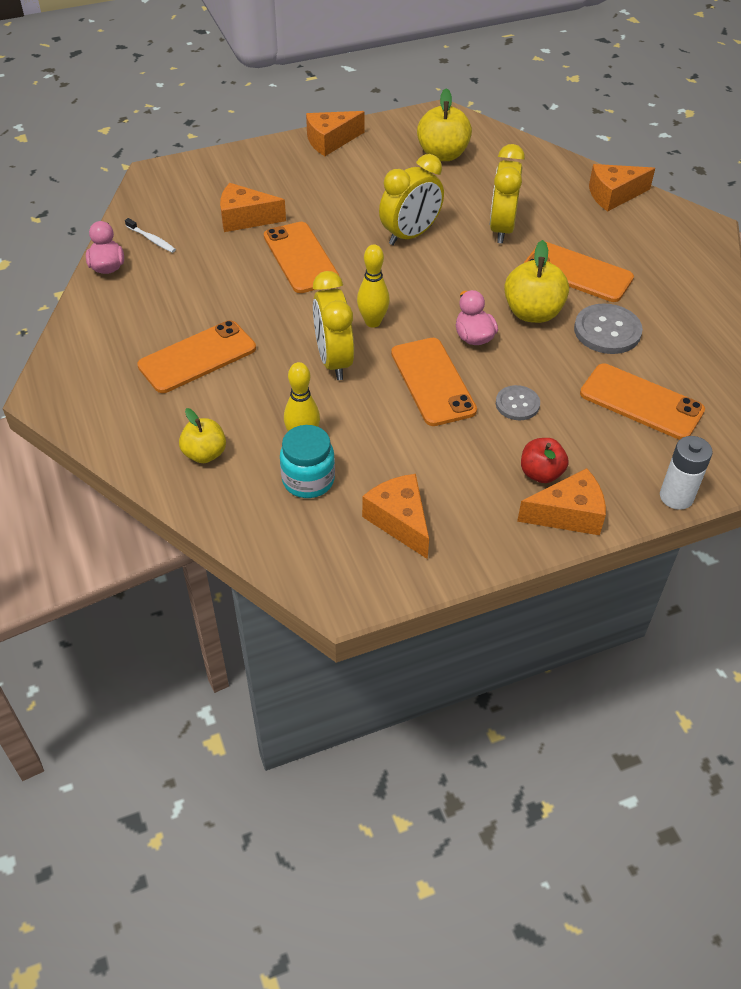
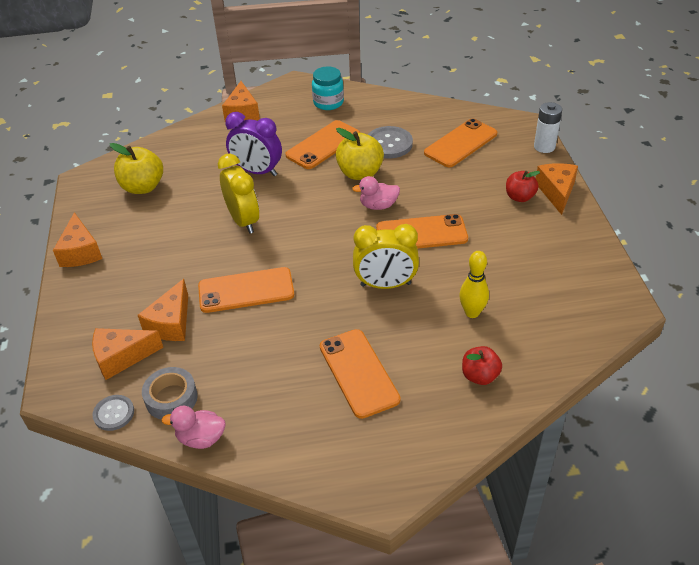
camera: 75 degrees left, 5 degrees down
white toothbrush [125,218,176,253] -> grey tape [142,367,198,420]
yellow apple [179,408,226,463] -> red apple [462,346,502,385]
turquoise jar [280,425,335,498] -> turquoise jar moved to [312,66,344,110]
yellow bowling pin [357,244,390,328] -> none
orange cheese [362,474,429,559] -> orange cheese moved to [92,328,163,380]
yellow clock [490,144,525,244] -> purple clock [225,112,282,176]
grey button [496,385,540,420] -> grey button moved to [92,395,134,431]

